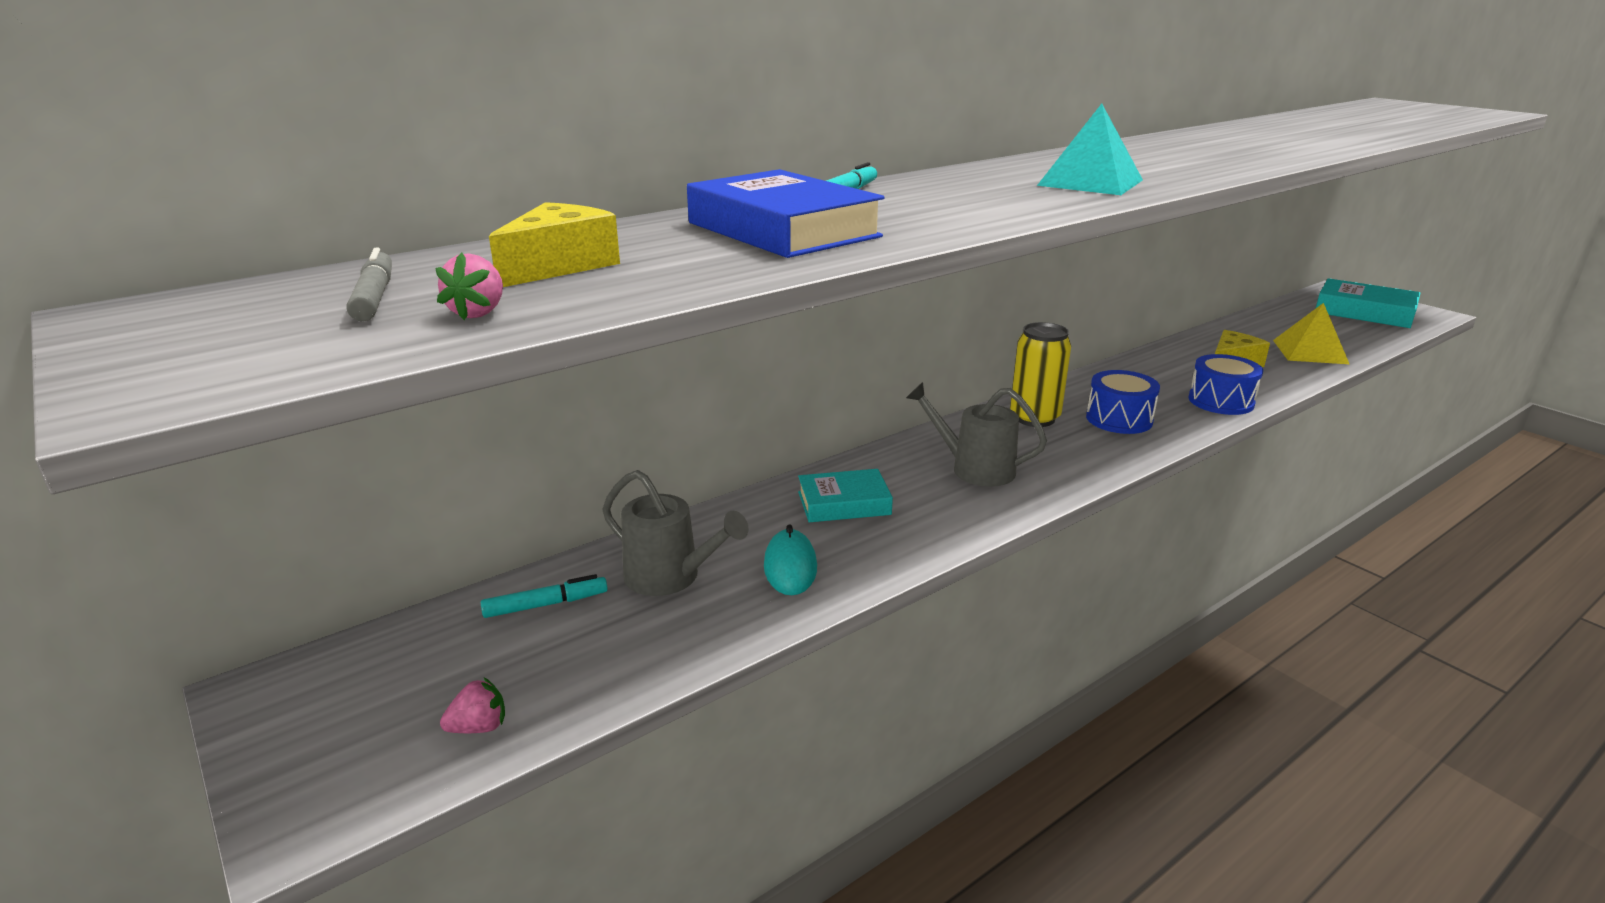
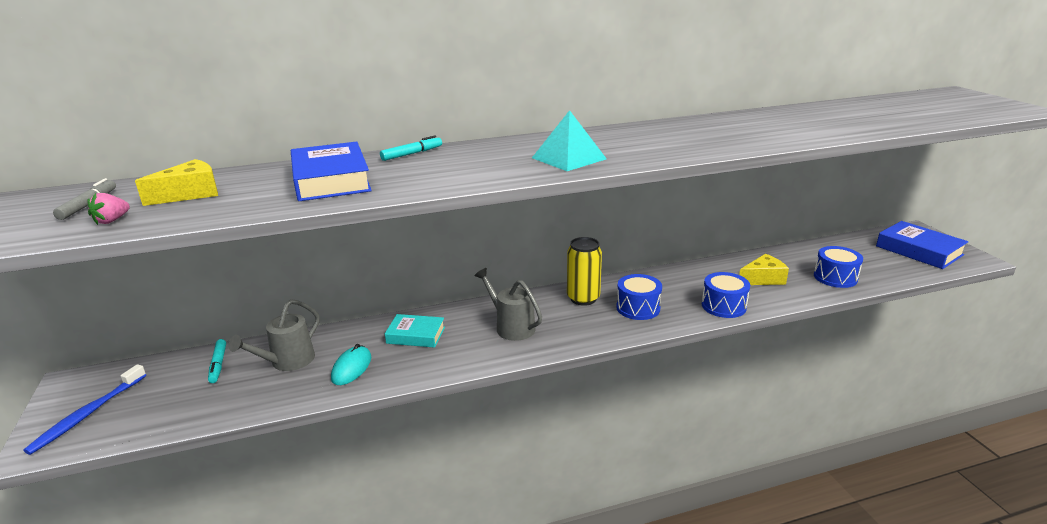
camera: 20 degrees right, 0 degrees up
pink strawberry [440,677,505,733] -> none
turquoise marker [481,574,608,618] -> turquoise marker turned 75 degrees clockwise [208,339,226,383]
grey watering can [602,470,748,596] -> grey watering can turned 75 degrees clockwise [229,299,320,371]
yellow pyramid [1273,303,1349,364] -> blue drum [814,246,863,288]
turquoise book [1315,278,1421,328] -> blue book [876,221,968,269]
none -> blue toothbrush [23,364,146,455]

